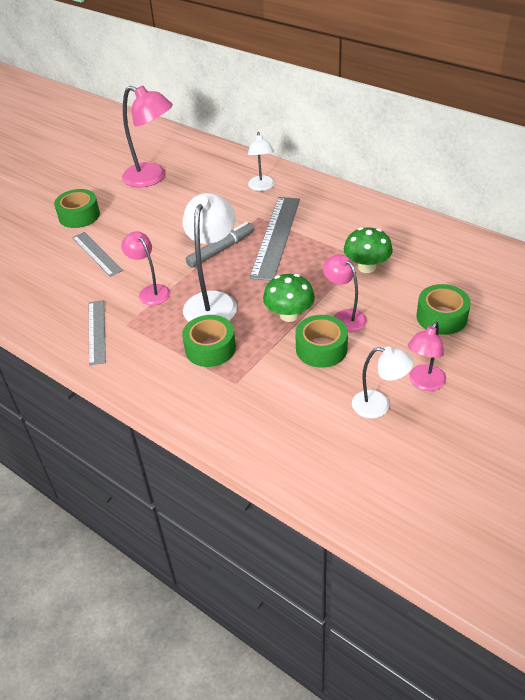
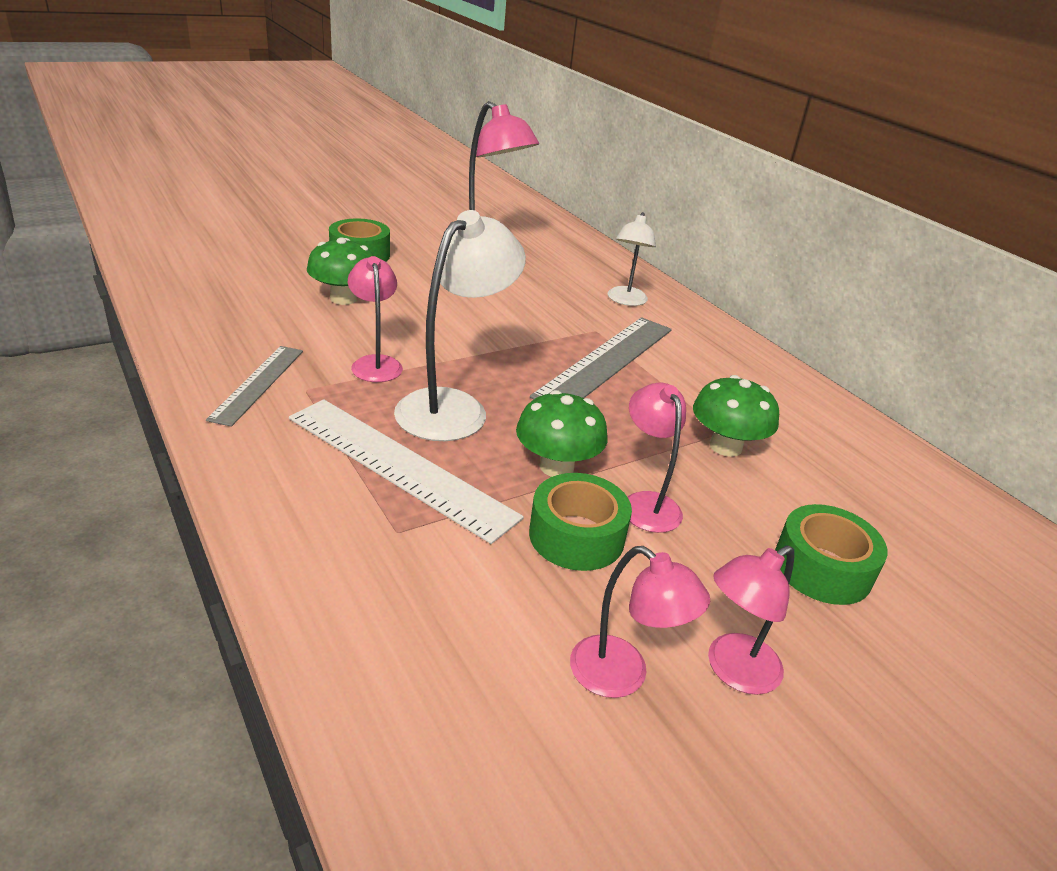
camera: 15 degrees right, 10 degrees down
grey ruler [72,232,123,277] -> green mushroom [307,237,374,305]
green tape [182,315,236,367] -> white ruler [289,399,524,544]
grey marker [186,222,254,268] -> none
white lamp [352,346,414,419] -> pink lamp [570,546,710,698]

